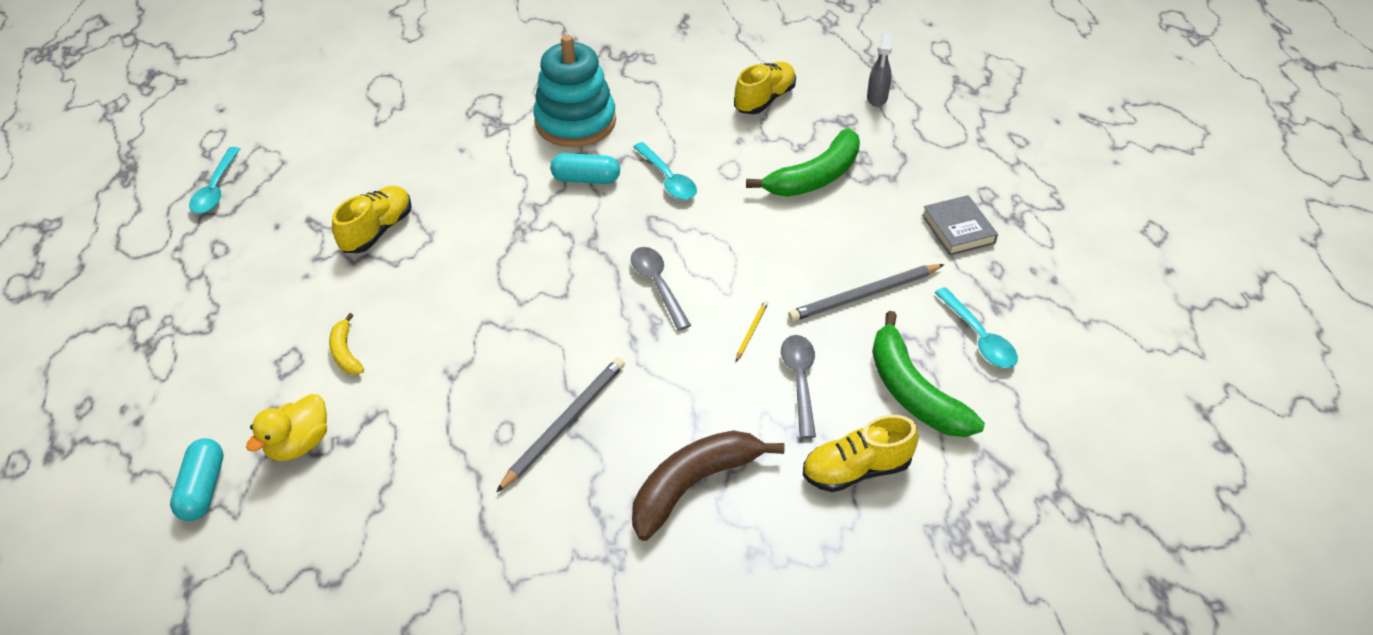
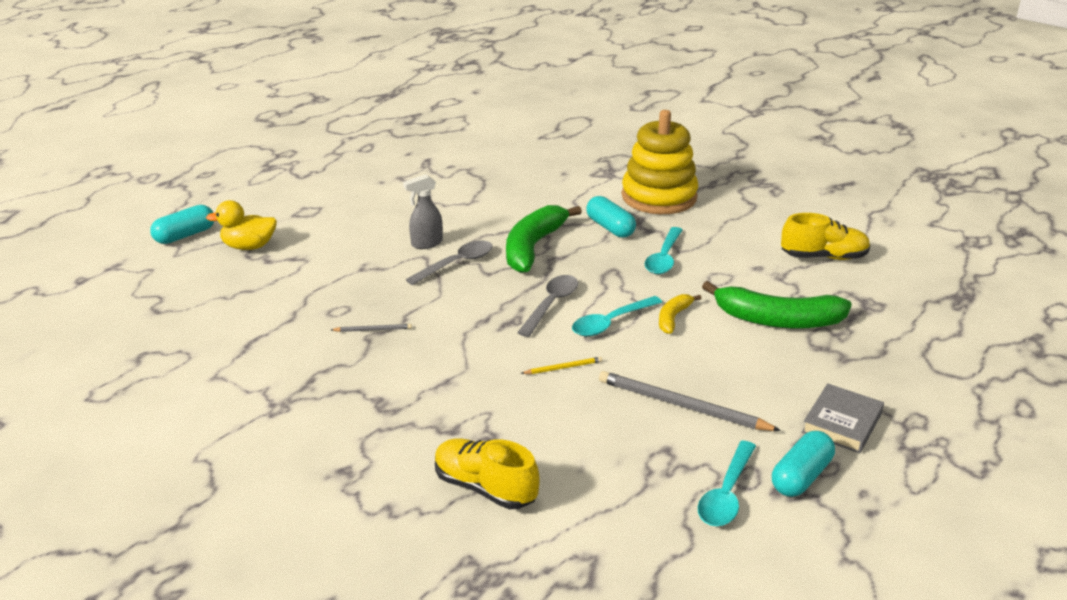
camera: 50 degrees right, 15 degrees down
turquoise spoon [189,147,240,214] -> turquoise spoon moved to [572,296,663,336]
yellow banana [329,313,364,375] -> yellow banana moved to [659,294,702,334]
yellow shoe [332,186,412,253] -> none
grey pencil [496,357,625,493] -> grey pencil [331,324,412,332], size x0.47
turquoise stacking toy [533,35,616,147] -> yellow stacking toy [622,110,698,214]
brown banana [632,431,784,541] -> none
grey spoon [781,335,816,438] -> grey spoon moved to [405,240,493,285]
grey spray bottle [867,33,892,107] -> grey spray bottle moved to [403,174,443,249]
green banana [872,311,985,437] -> green banana moved to [506,205,582,273]
none -> turquoise capsule [772,431,835,497]

